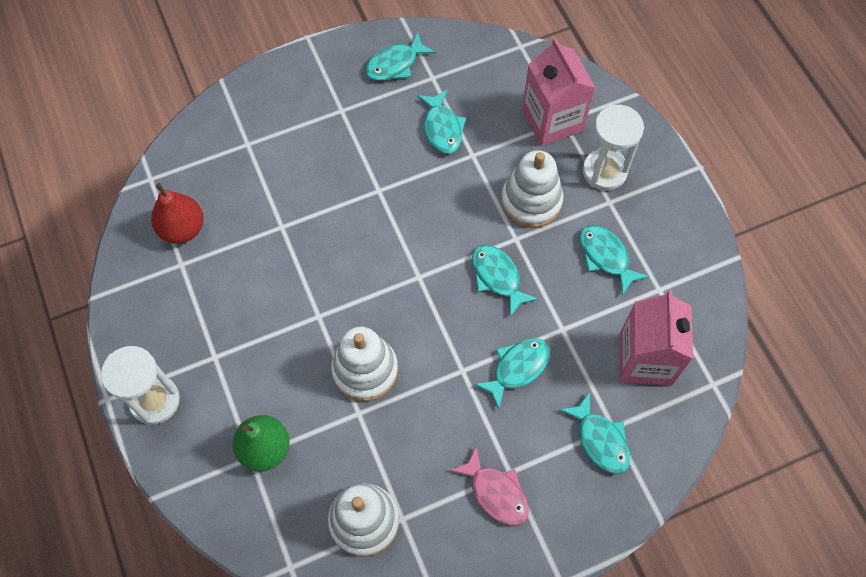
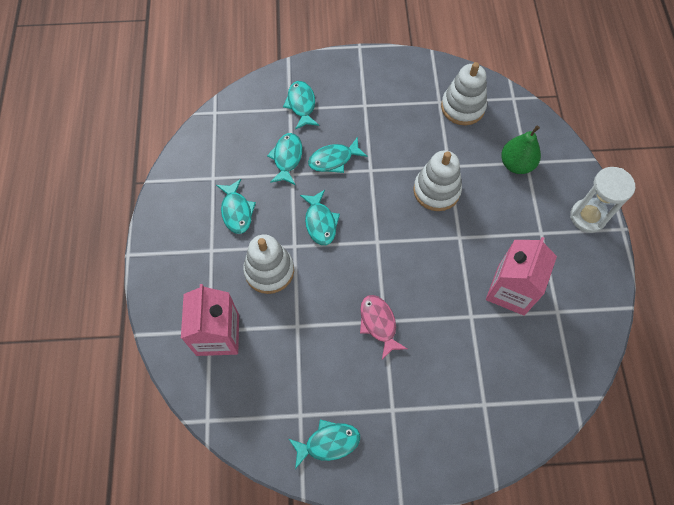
camera: 160 degrees left, 0 degrees up
red pear [151,183,204,244] -> none
turquoise fish [417,89,466,154] -> turquoise fish moved to [267,133,303,185]
pink fish [450,446,529,526] -> pink fish moved to [360,295,407,359]
white hourglass [583,105,644,191] -> none
pink carton [619,290,693,386] -> pink carton moved to [486,237,557,316]

